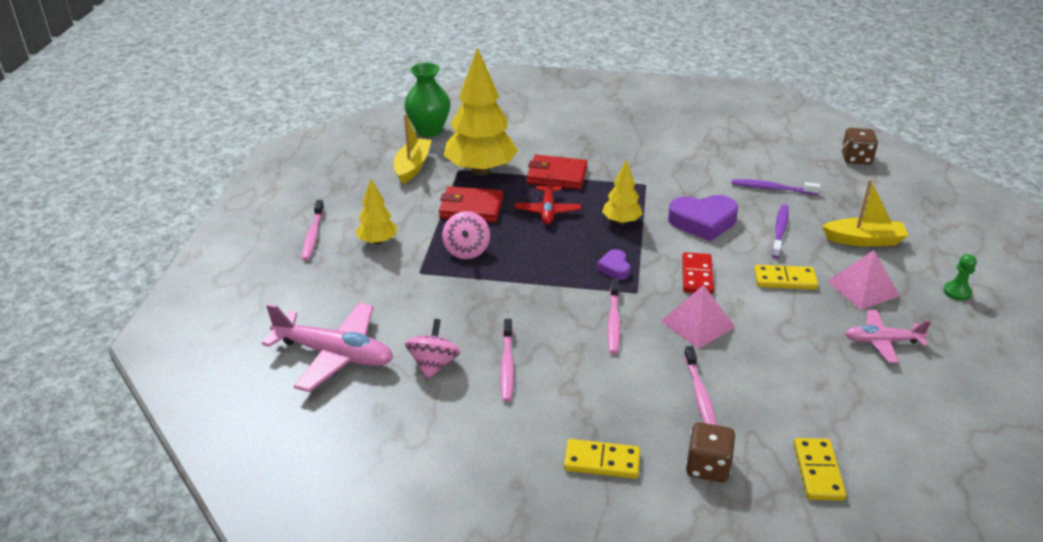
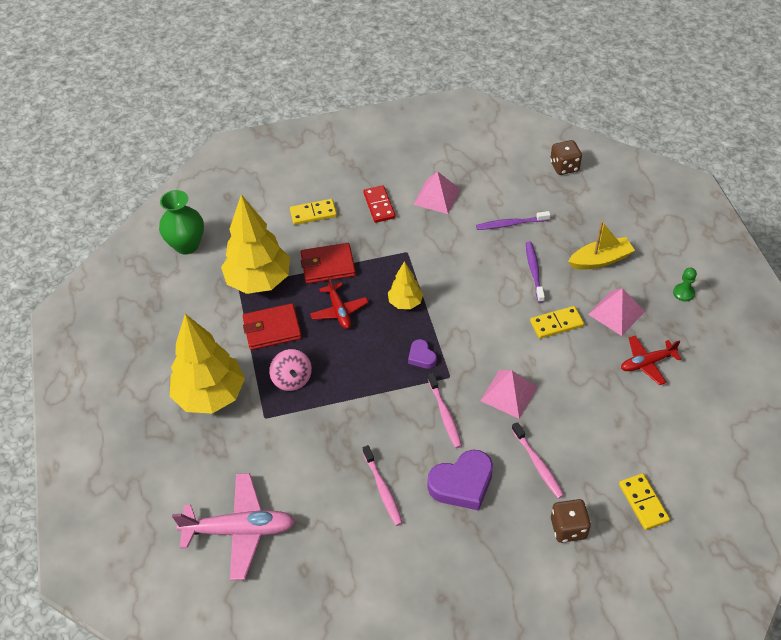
camera: 20 degrees left, 15 degrees up
pink toothbrush [301,200,324,261] -> none
yellow tree [355,179,397,245] -> yellow tree [170,314,245,414], size x1.97
yellow boat [394,114,431,184] -> none
pink spinning top [405,319,460,380] -> none
yellow domino [564,439,640,479] -> yellow domino moved to [290,199,337,225]
purple heart [668,195,738,241] -> purple heart moved to [428,450,493,511]
red domino [682,252,714,294] -> red domino moved to [363,185,396,223]
pink plane [845,310,931,363] -> red plane [621,335,681,385]
none -> pink pyramid [413,171,460,214]

